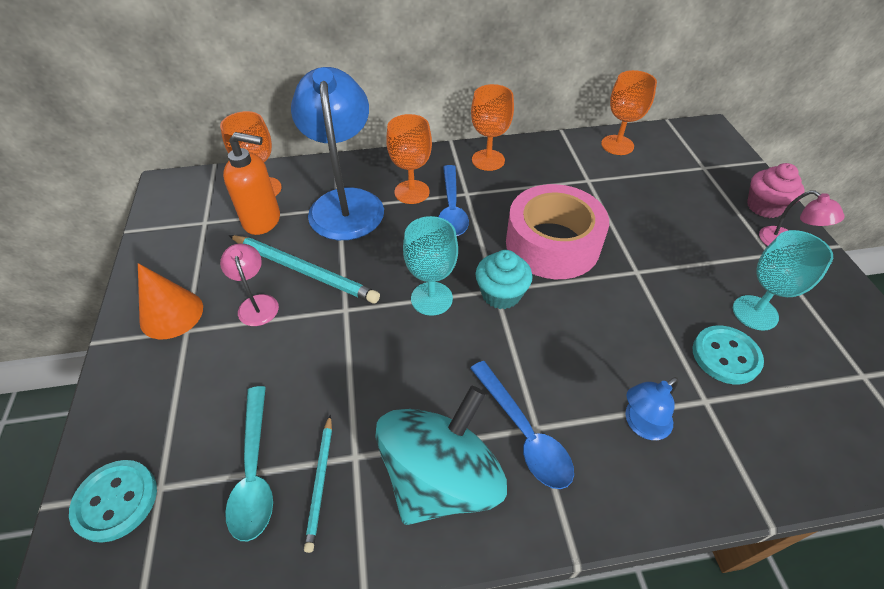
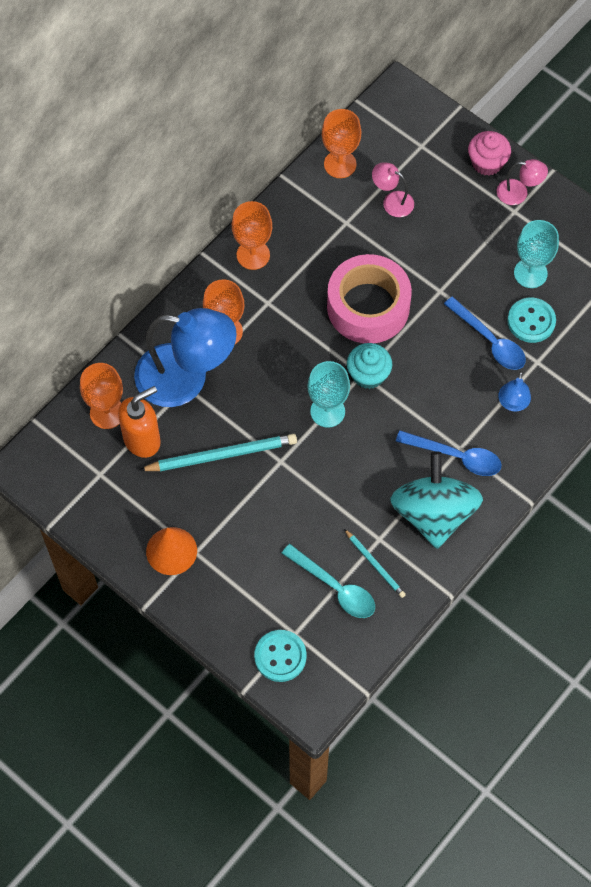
camera: 40 degrees left, 15 degrees up
pink lamp [220,244,279,326] -> pink lamp moved to [372,162,414,217]
blue lamp [291,67,384,240] -> blue lamp turned 150 degrees clockwise [134,308,237,407]
blue spoon [438,165,469,236] -> blue spoon moved to [444,297,526,370]

